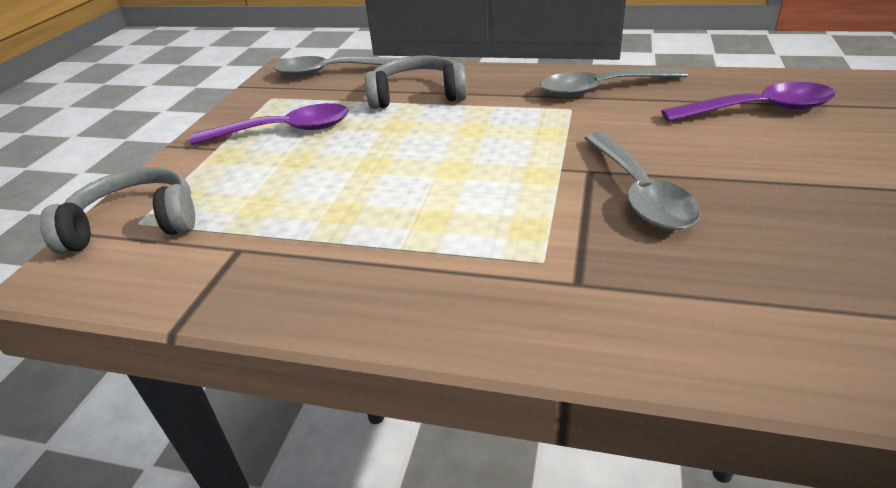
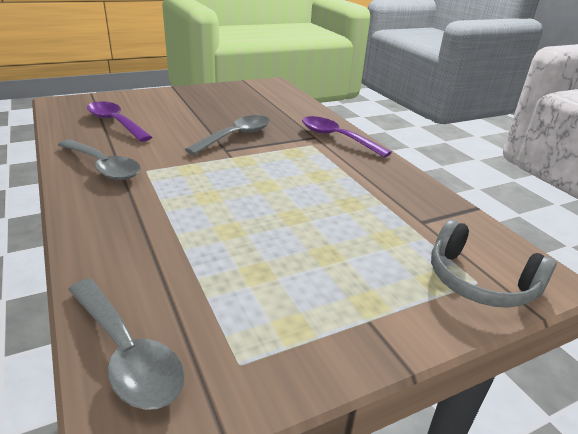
camera: 135 degrees left, 5 degrees down
purple spoon [190,103,349,145] -> purple spoon moved to [302,116,392,158]
grey headphones [365,55,467,109] -> none

